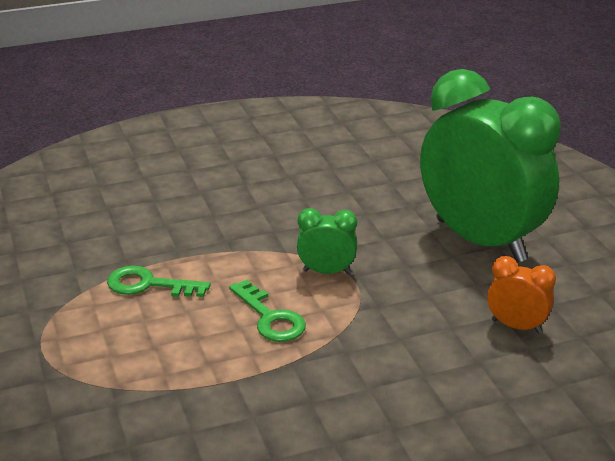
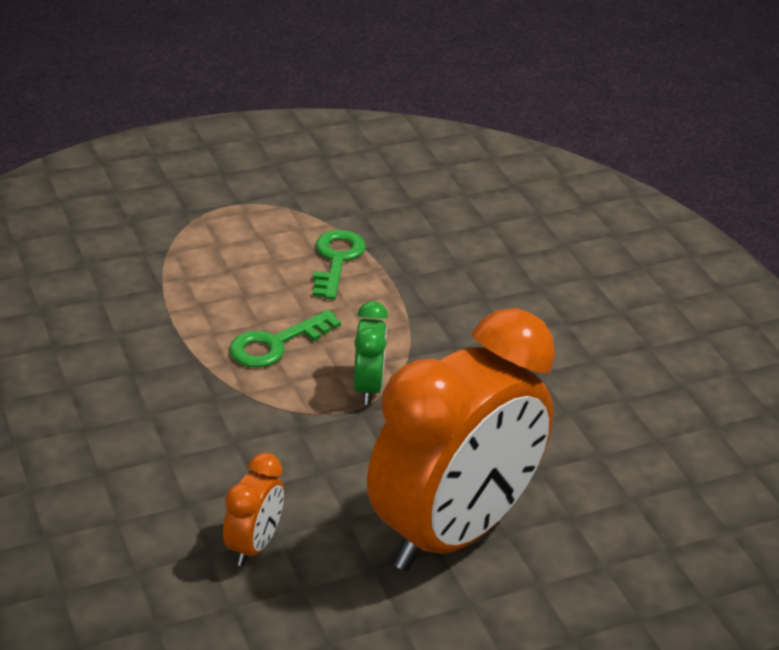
camera: 85 degrees right, 5 degrees up
green clock [420,69,561,262] -> orange clock [367,308,555,571]

